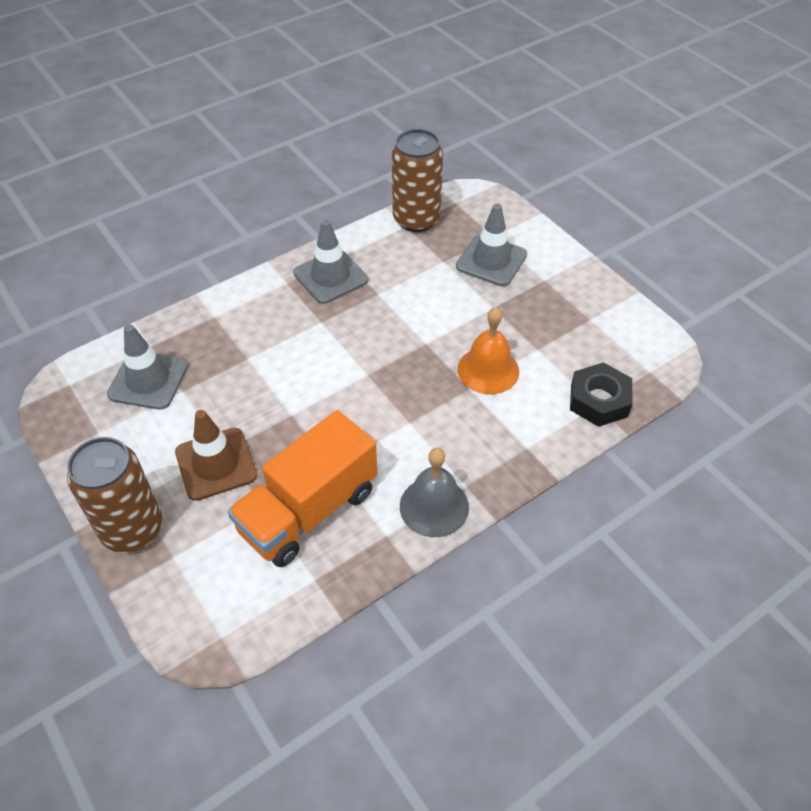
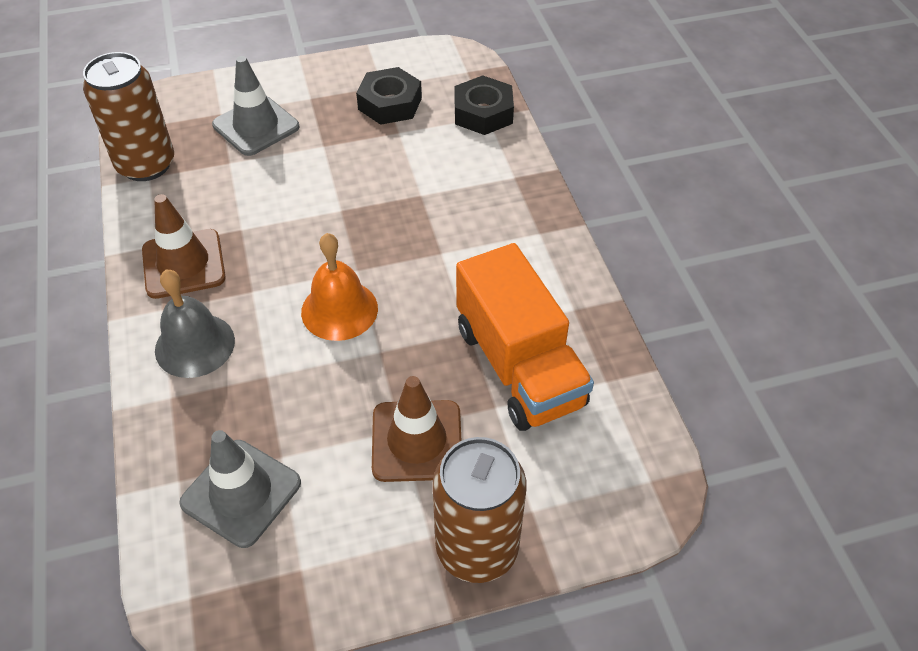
camera: 70 degrees left, 0 degrees up
grey traffic cone [293,220,368,304] -> brown traffic cone [142,194,226,299]
grey bell [400,448,469,537] -> grey bell moved to [155,270,235,378]
orange bell [458,307,519,394] -> orange bell moved to [301,233,378,341]
none -> black nut [356,67,422,125]

